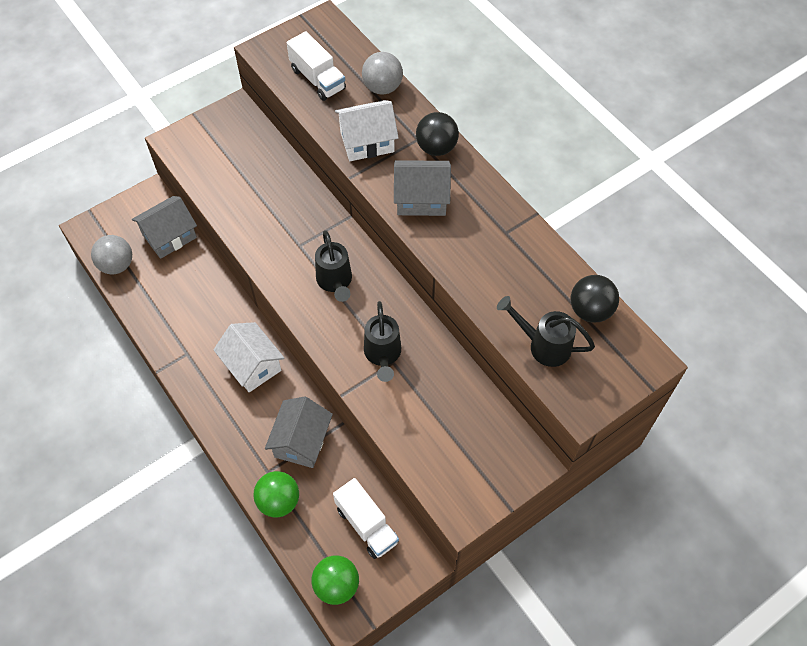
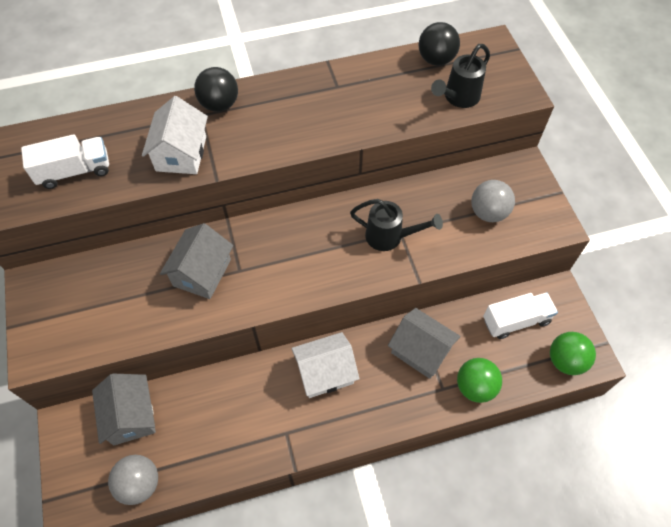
camera: 70 degrees left, 0 degrees up
black watering can [315,230,352,302] -> none
grey ball [362,52,403,94] -> grey ball moved to [471,180,515,222]
grey house [394,160,451,216] -> grey house moved to [160,223,233,299]

